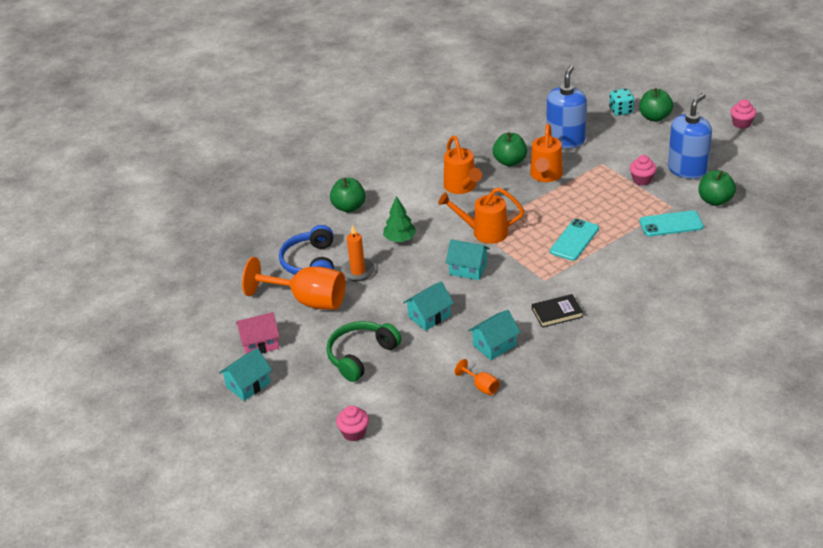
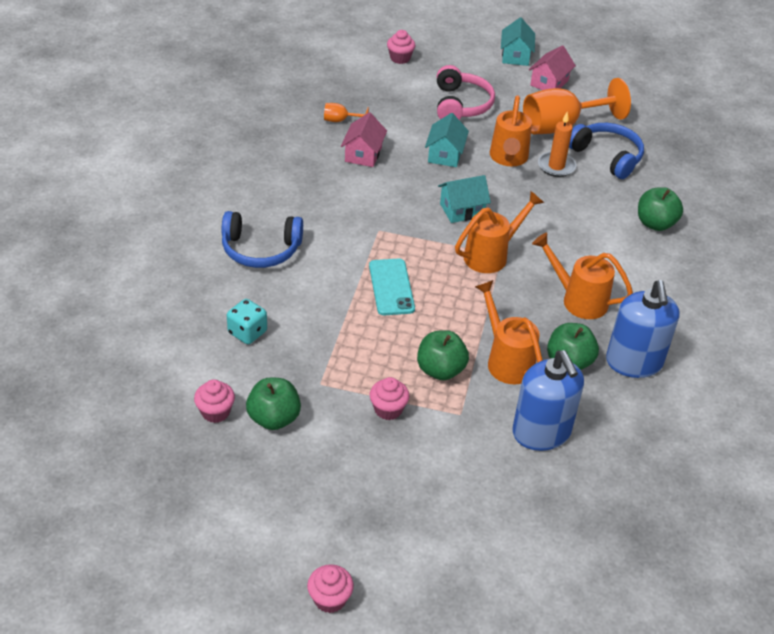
camera: 135 degrees right, 5 degrees up
green headphones [326,321,402,382] -> pink headphones [437,65,495,119]
green tree [383,196,416,242] -> none
turquoise house [468,310,521,360] -> pink house [341,112,387,167]
black book [532,294,583,328] -> none
turquoise dice [609,88,634,116] -> turquoise dice moved to [227,299,267,344]
turquoise phone [639,211,704,236] -> none
green apple [640,88,673,122] -> green apple moved to [417,330,469,380]
blue soap dispenser [668,93,712,179] -> blue soap dispenser moved to [606,280,680,378]
none -> pink cupcake [194,379,235,423]
none -> blue headphones [222,211,303,268]
none -> orange watering can [490,95,532,166]

